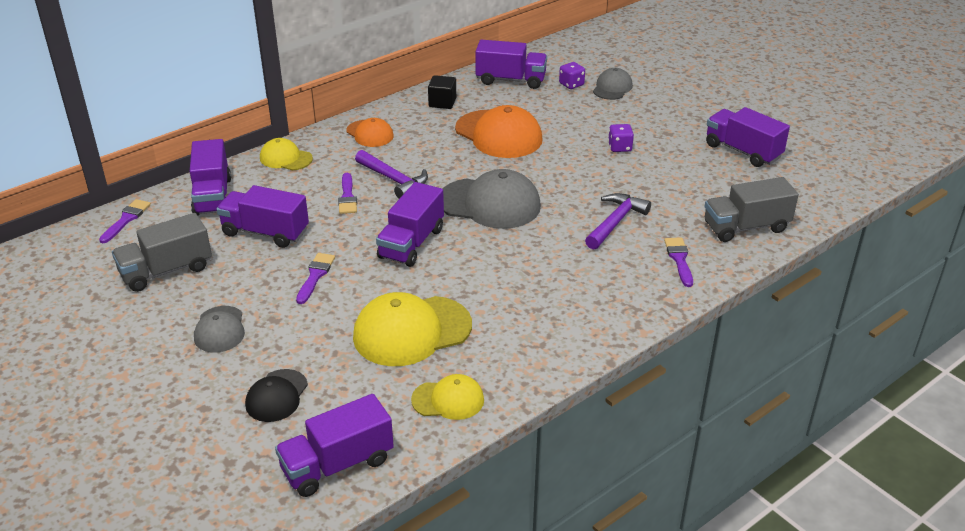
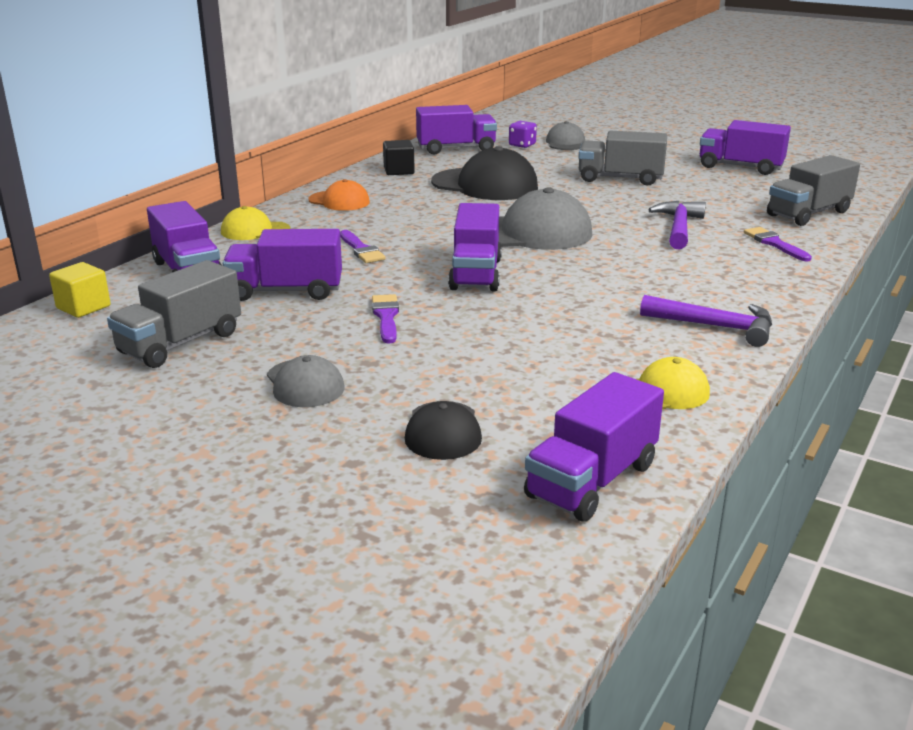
camera: 20 degrees left, 10 degrees down
purple brush [99,199,151,243] -> yellow cube [49,262,111,318]
yellow cap [353,292,472,366] -> none
purple hammer [355,150,428,199] -> purple hammer moved to [640,295,772,347]
orange cap [455,105,542,158] -> black cap [431,146,538,200]
purple dice [608,124,634,152] -> grey truck [578,131,667,186]

